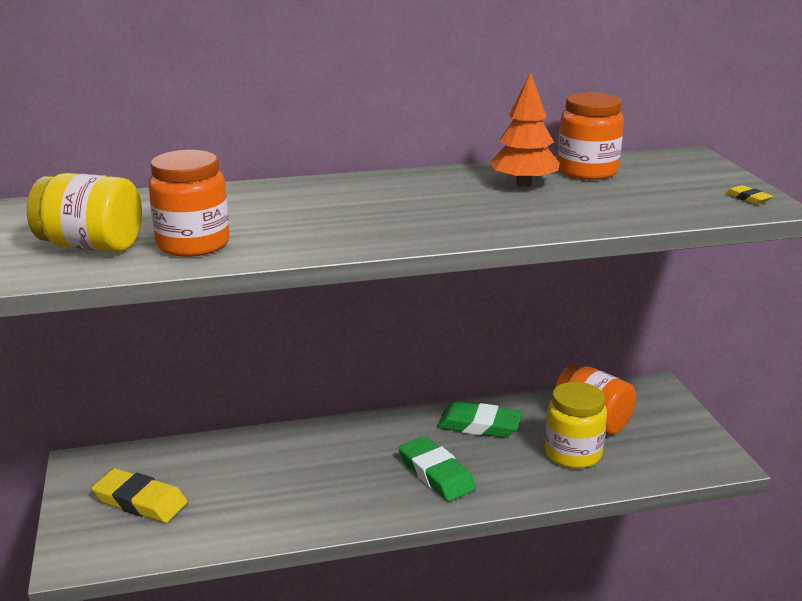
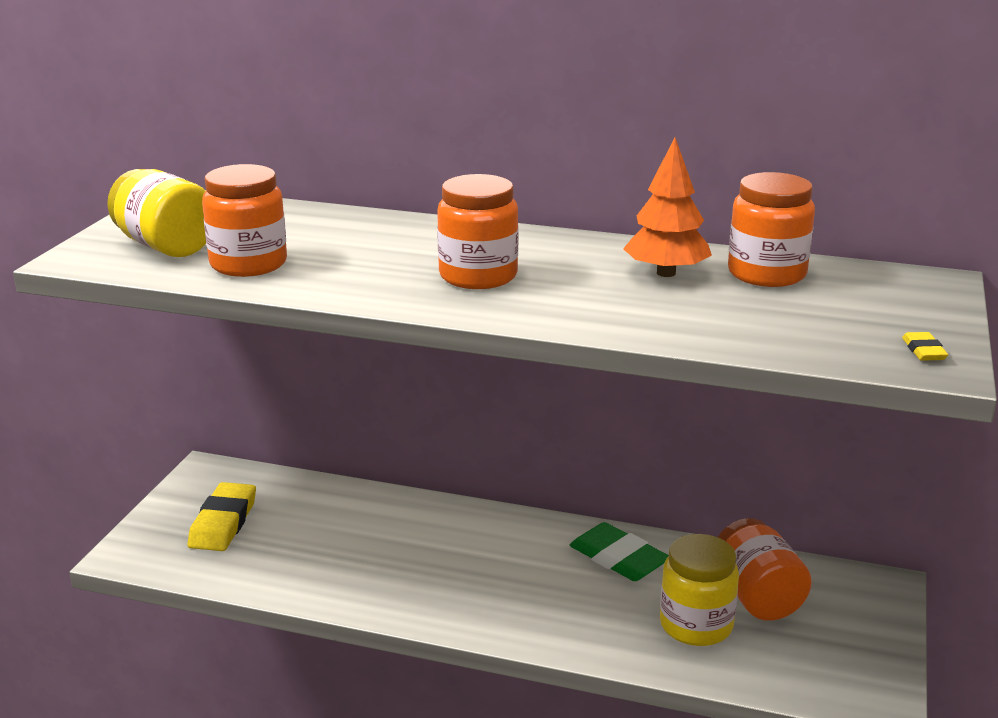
camera: 30 degrees right, 0 degrees up
yellow eraser [92,468,188,523] -> yellow eraser turned 45 degrees clockwise [187,482,256,551]
green eraser [399,436,476,502] -> none
none -> orange jar [437,174,518,289]

